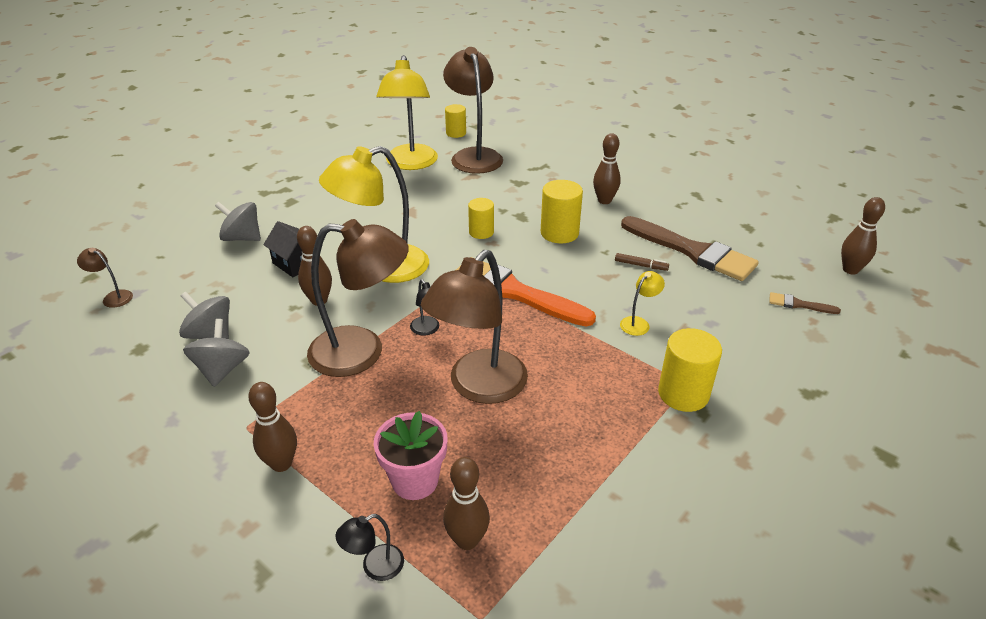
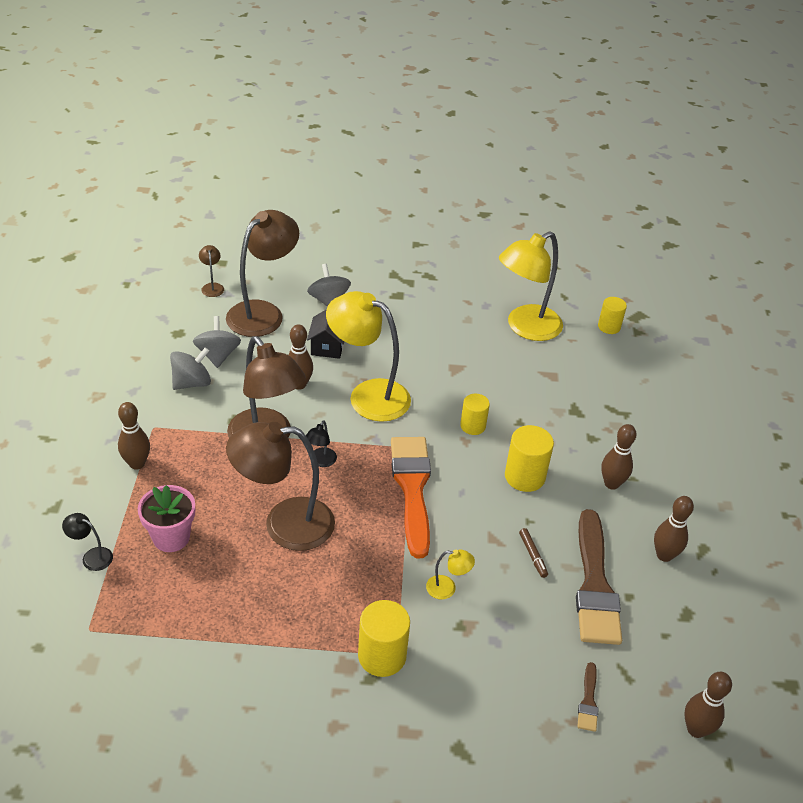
camera: 50 degrees right, 5 degrees up
brown lamp [443,47,503,174] -> brown lamp moved to [226,210,299,337]
brown bowling pin [443,457,490,550] -> brown bowling pin moved to [654,496,694,562]
brown brush [769,292,841,314] -> brown brush turned 150 degrees counterclockwise [577,662,599,732]

